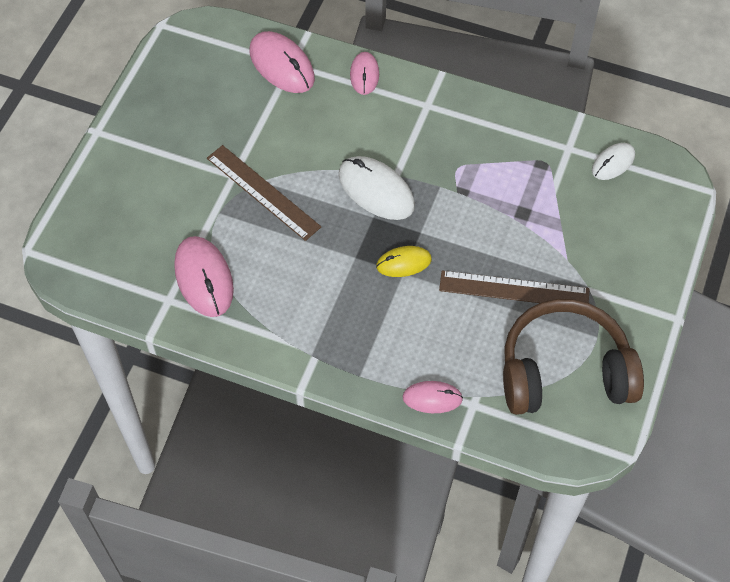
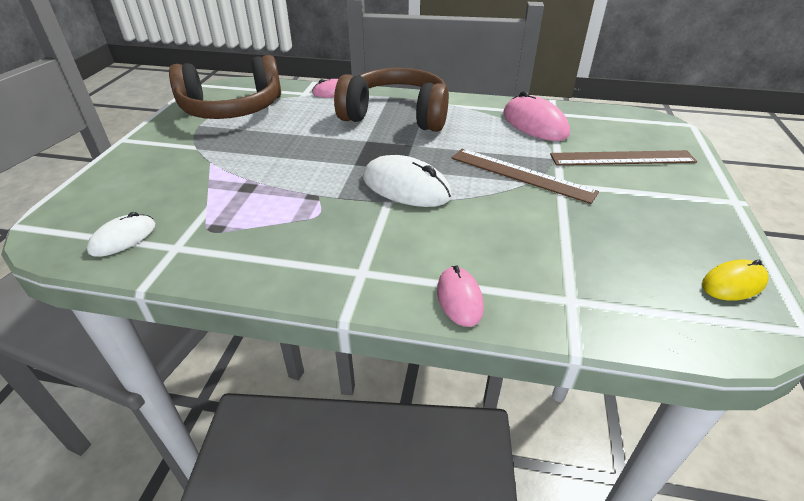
camera: 170 degrees right, 20 degrees down
pink mouse [250,31,315,93] -> none
yellow mouse [376,246,432,277] -> yellow mouse moved to [702,260,769,301]
brown ruler [439,271,589,303] -> brown ruler moved to [550,150,697,165]
none -> brown headphones [334,68,449,132]

